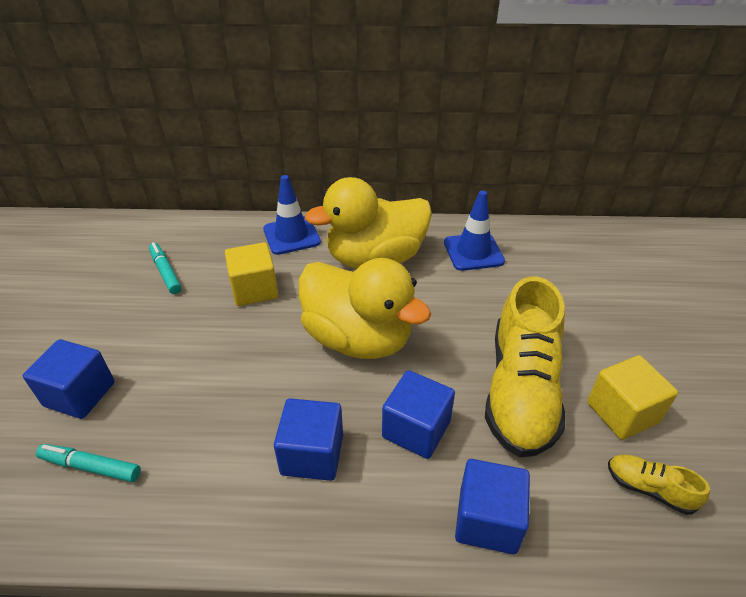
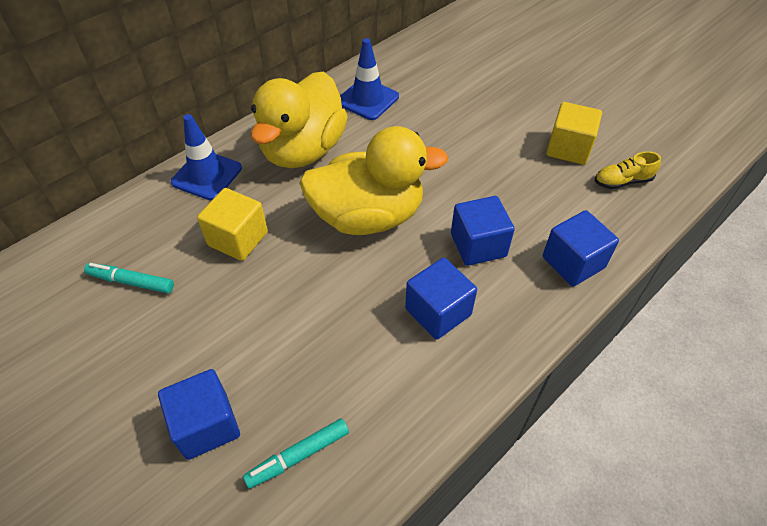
camera: 45 degrees left, 10 degrees up
yellow shoe [485,276,565,458] -> none

